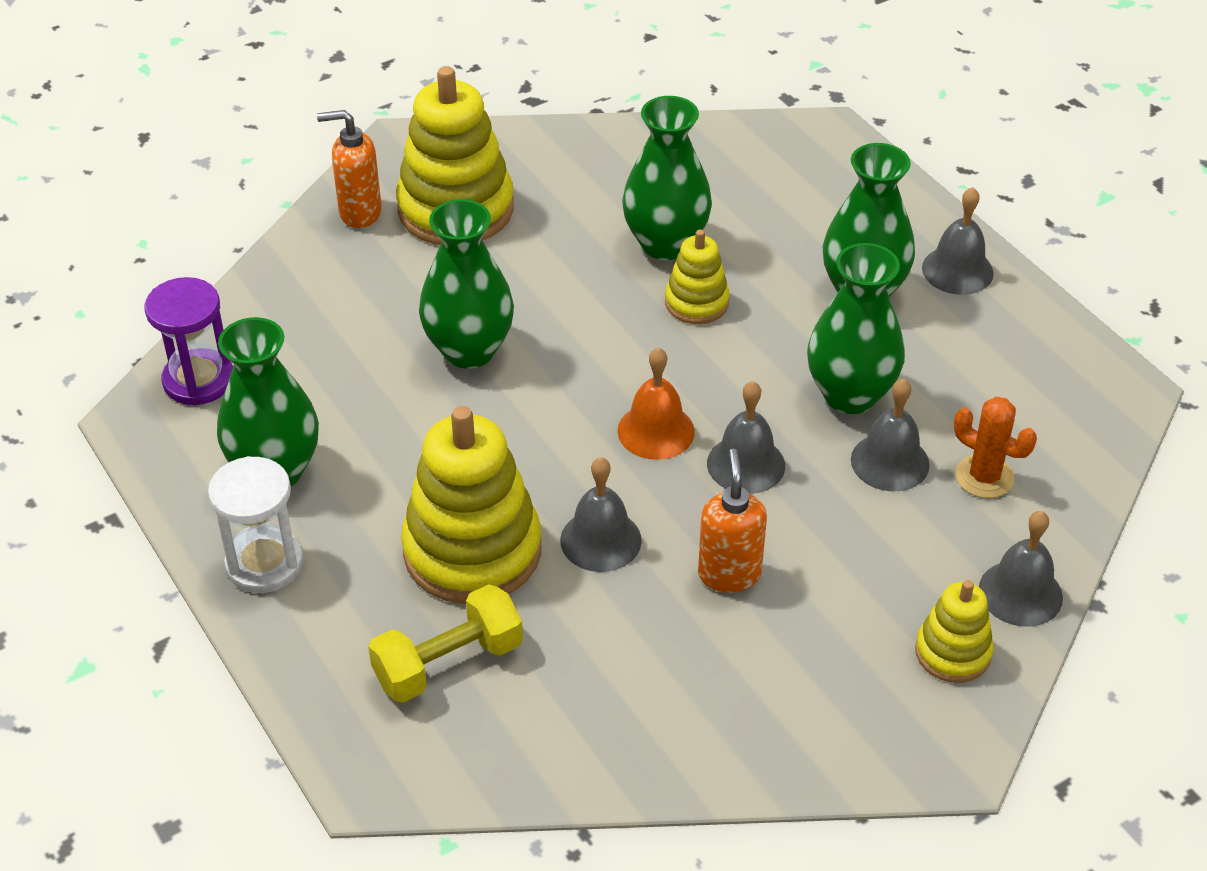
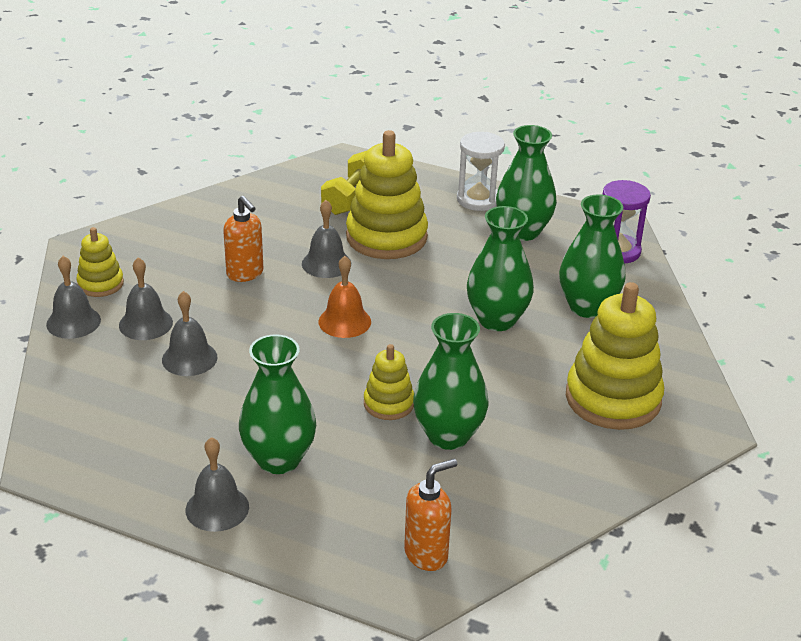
camera: 145 degrees right, 10 degrees down
orange soap dispenser [317,110,382,228] -> orange soap dispenser moved to [404,459,457,571]
grey bell [707,381,785,494] -> grey bell moved to [119,257,173,340]
green vase [807,243,905,414] -> green vase moved to [559,194,626,318]
orange cactus [954,396,1037,498] -> none

